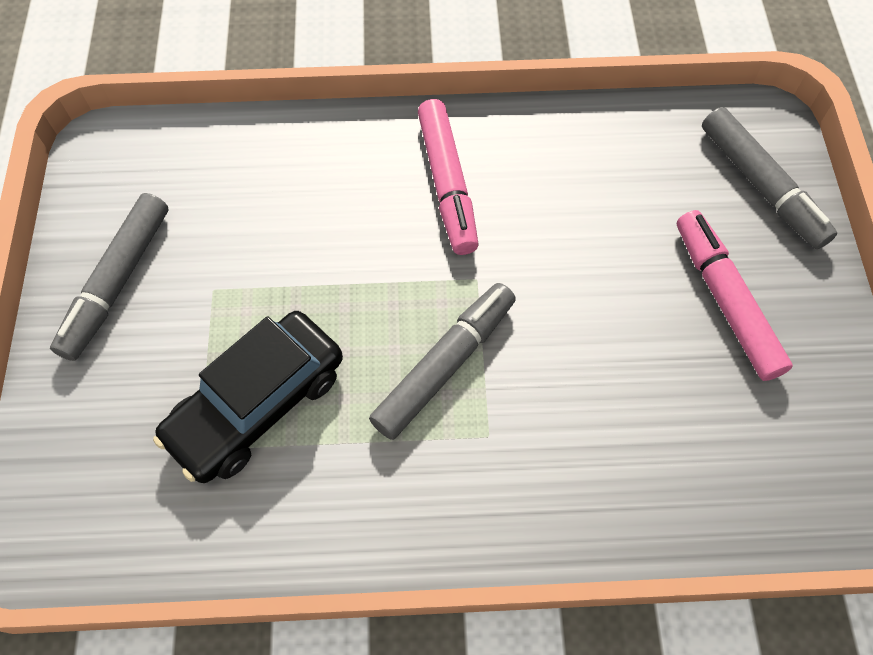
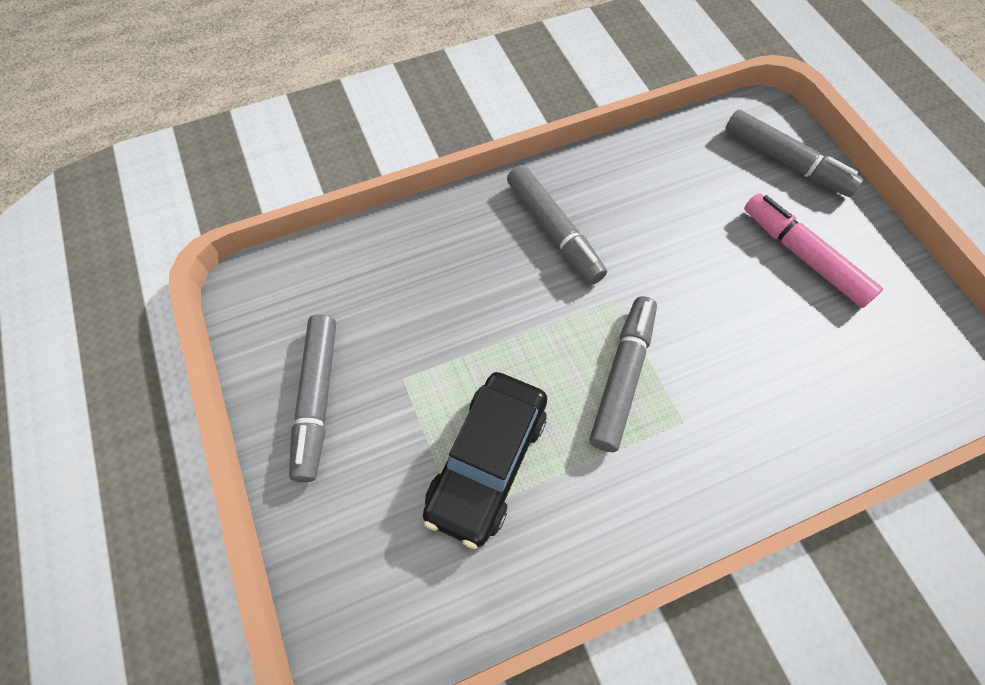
camera: 20 degrees left, 0 degrees up
pink marker [418,99,479,255] -> grey marker [507,165,607,285]

